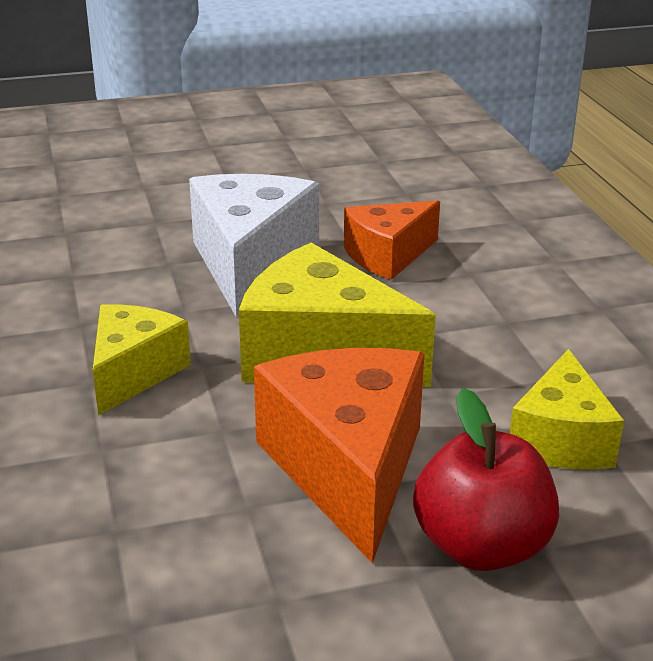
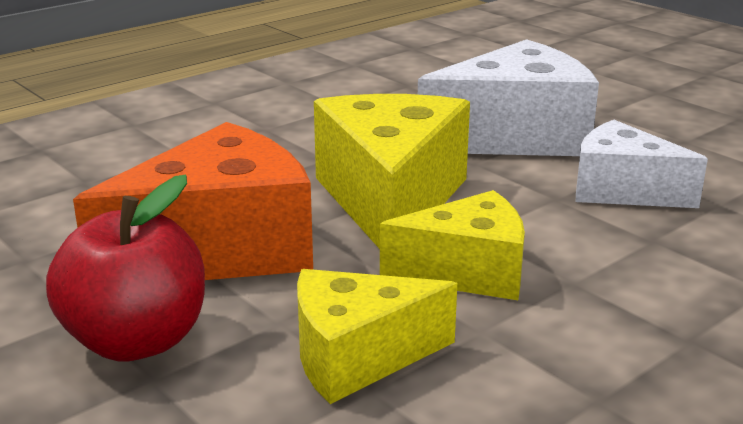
camera: 65 degrees right, 5 degrees down
yellow cheese [93,304,191,416] -> yellow cheese moved to [380,190,525,300]
orange cheese [344,200,440,280] -> white cheese [576,120,708,208]

